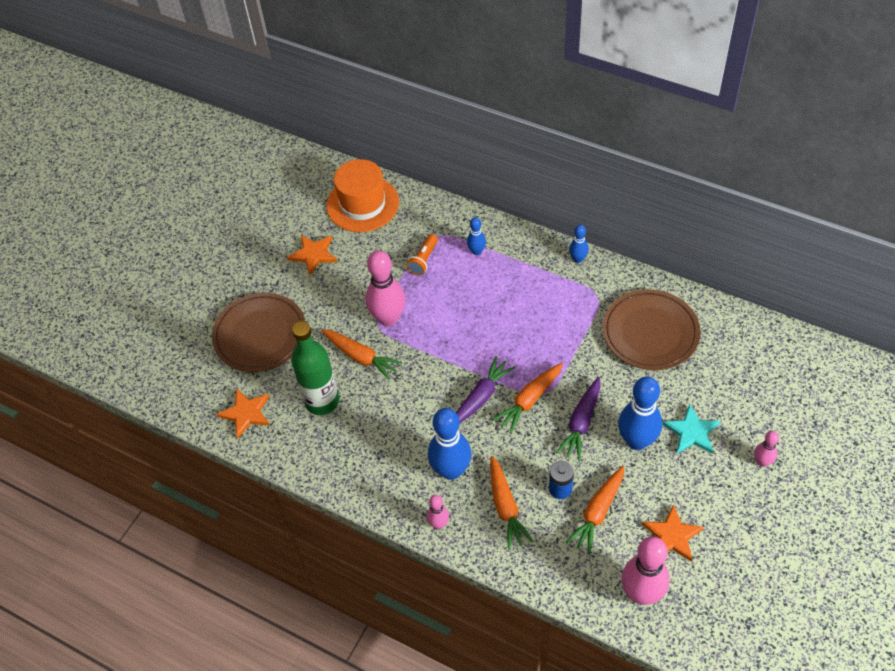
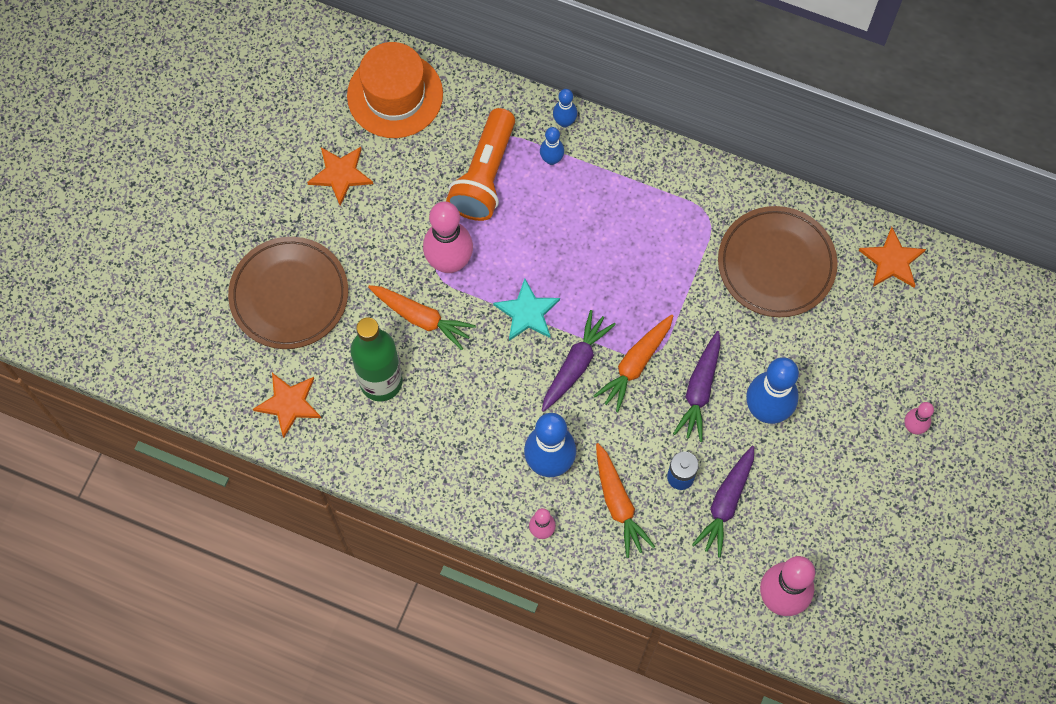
camera: 10 degrees left, 15 degrees up
orange flashlight [406,234,438,276] -> orange flashlight [446,108,515,221], size x1.91
orange carrot [566,466,624,554] -> purple carrot [692,446,754,557]
blue bowling pin [569,225,589,263] -> blue bowling pin moved to [553,89,577,128]
orange star [642,504,704,562] -> orange star moved to [859,227,926,287]
turquoise star [662,404,721,454] -> turquoise star moved to [493,279,560,341]

